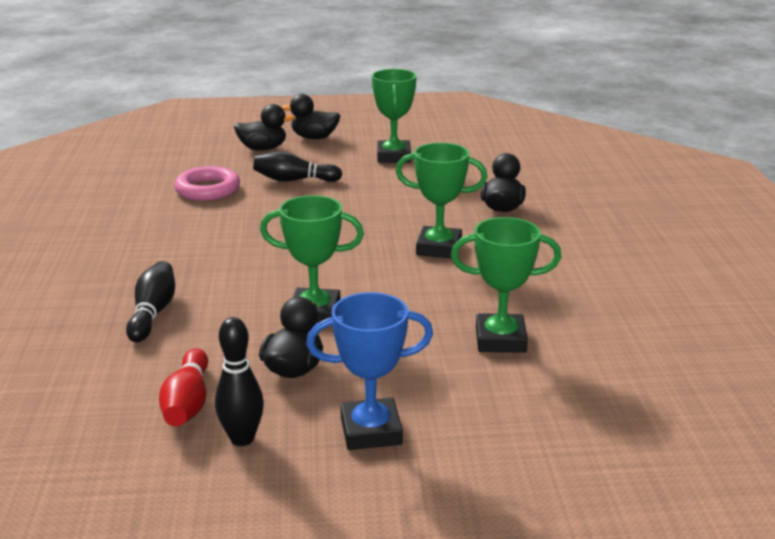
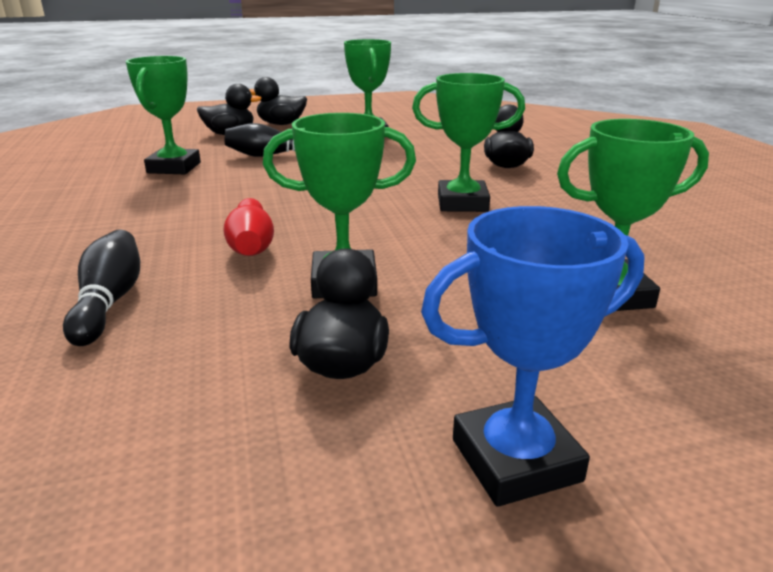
camera: 10 degrees left, 0 degrees up
red bowling pin [159,349,208,426] -> red bowling pin moved to [223,198,274,256]
pink ring [174,166,240,201] -> green trophy [126,56,201,174]
black bowling pin [215,317,264,446] -> none

